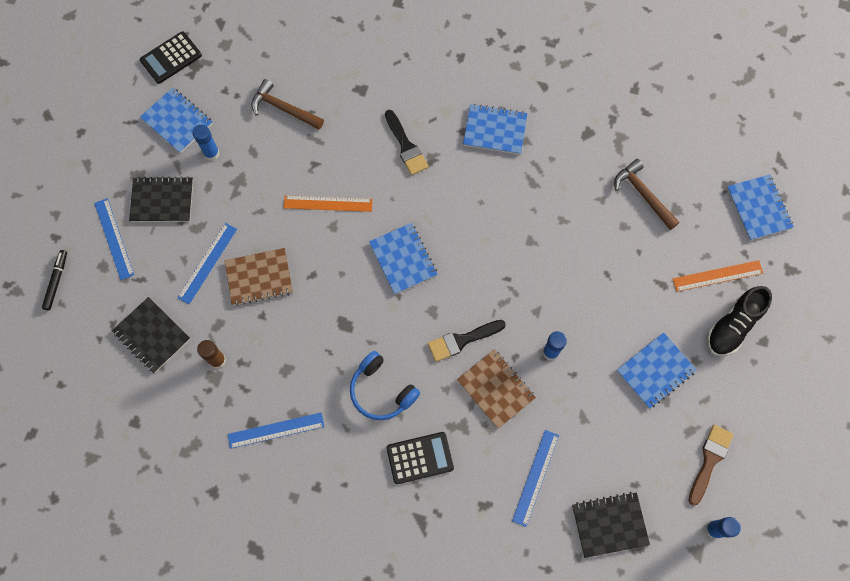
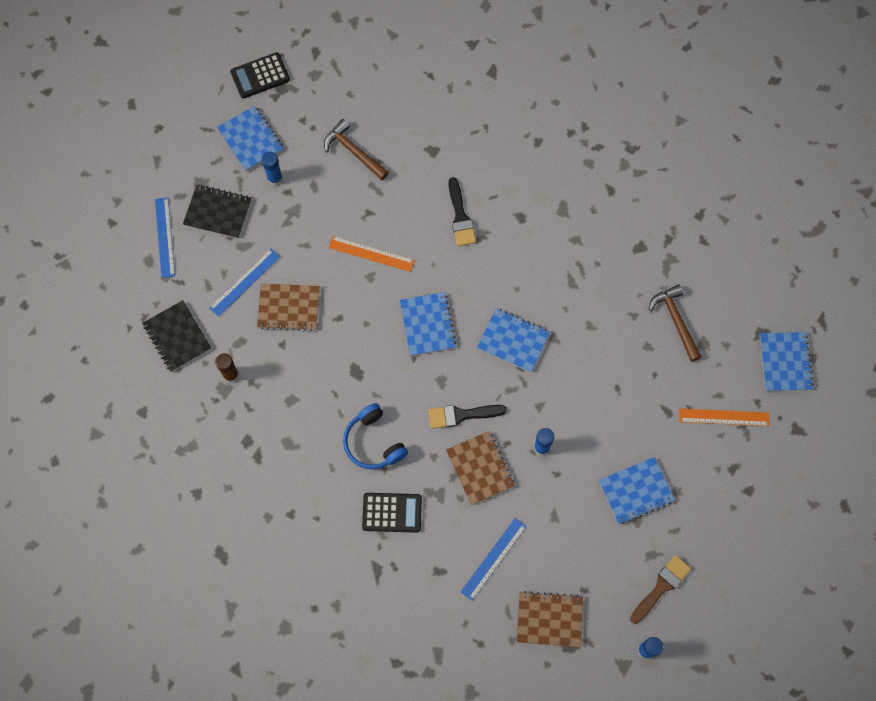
camera: 15 degrees right, 0 degrees up
black marker [42,250,67,311] -> none
blue ruler [228,412,325,449] -> none
blue notebook [463,104,528,155] -> blue notebook moved to [477,308,550,372]
black notebook [572,492,650,558] -> brown notebook [517,591,583,647]
black shoe [707,286,772,356] -> none

